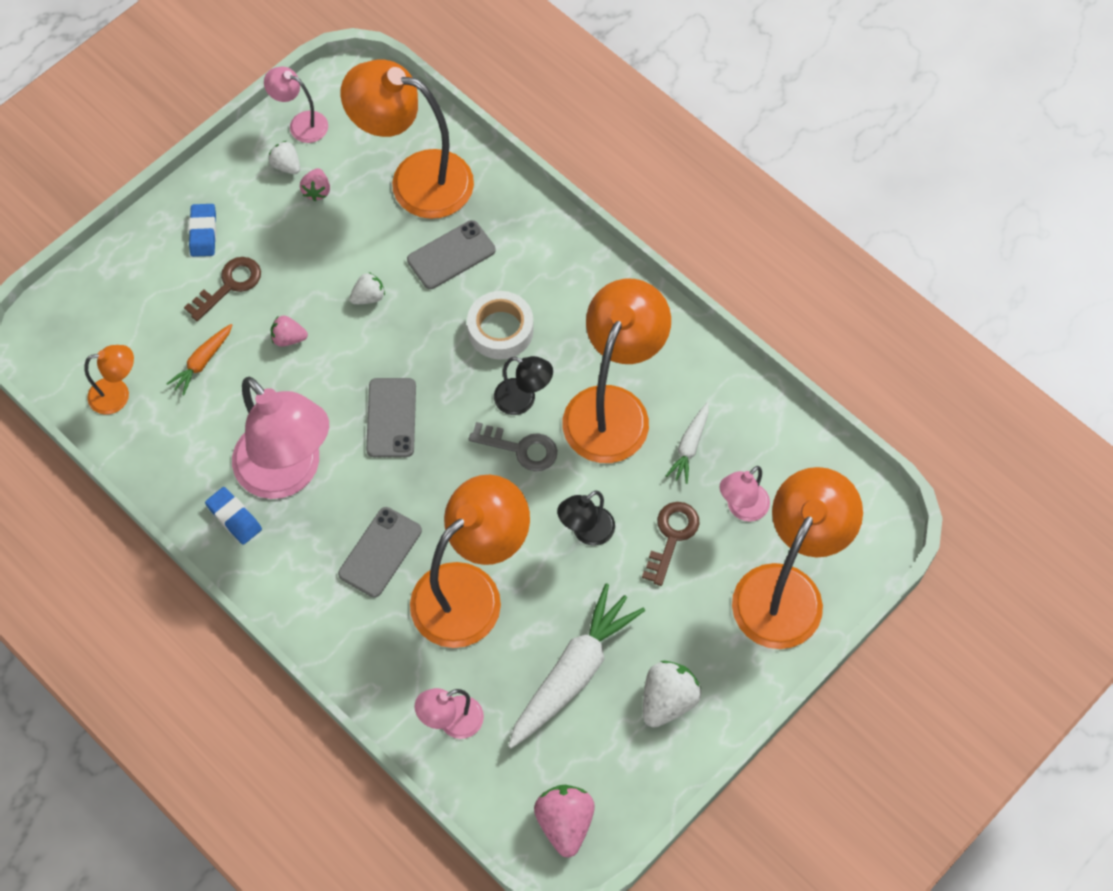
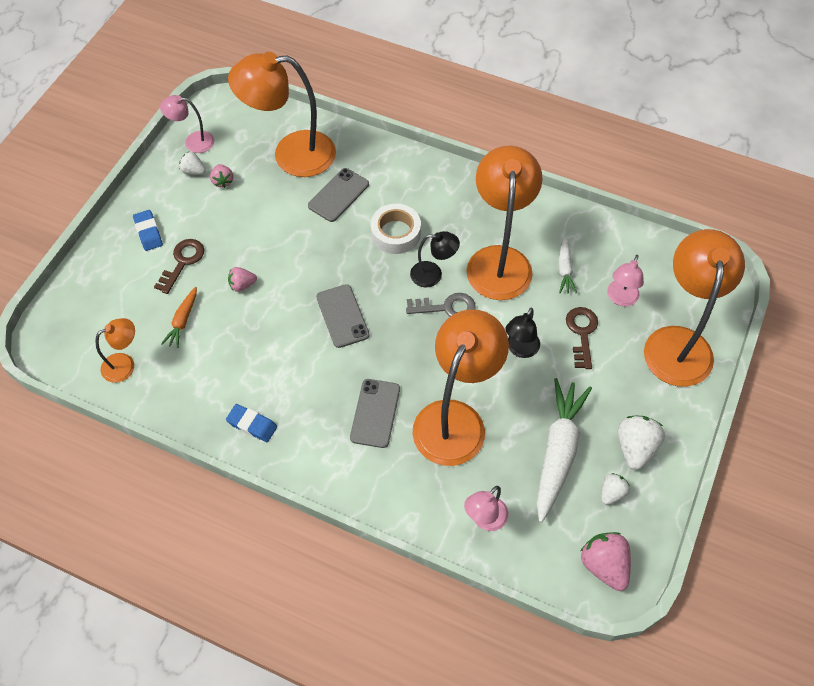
camera: 20 degrees left, 5 degrees down
pink lamp [232,377,329,499] -> none
white strawberry [349,272,385,304] -> white strawberry moved to [601,473,630,505]

